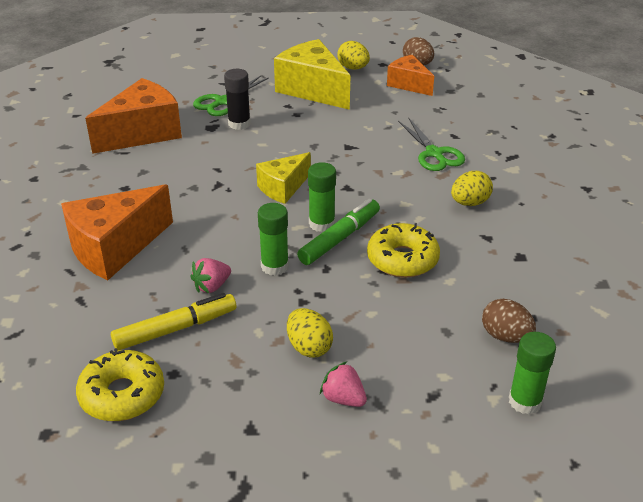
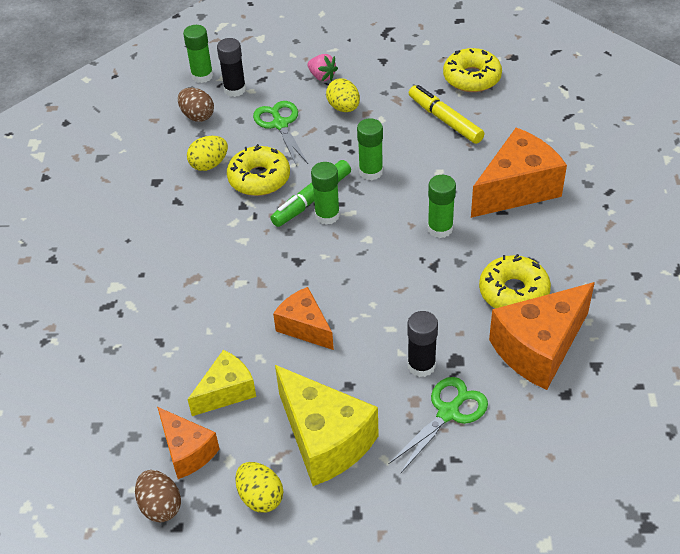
camera: 175 degrees left, 10 degrees up
yellow marker [111,293,236,350] -> yellow marker turned 75 degrees clockwise [409,85,484,144]
pink strawberry [191,258,231,293] -> none
yellow cheese [256,152,311,204] -> yellow cheese moved to [187,350,256,416]
green scissors [398,117,465,171] -> green scissors moved to [253,101,308,166]
yellow egg [451,171,493,206] -> yellow egg moved to [187,136,228,171]
none -> black glue stick [217,38,246,97]
none -> orange cheese [273,287,334,350]
none -> green glue stick [428,175,456,238]
none -> yellow donut [479,254,551,308]

